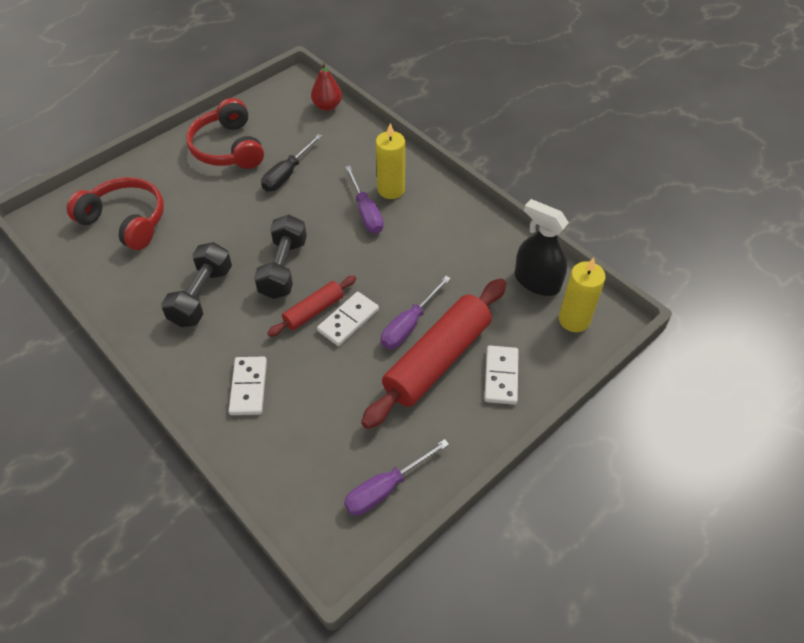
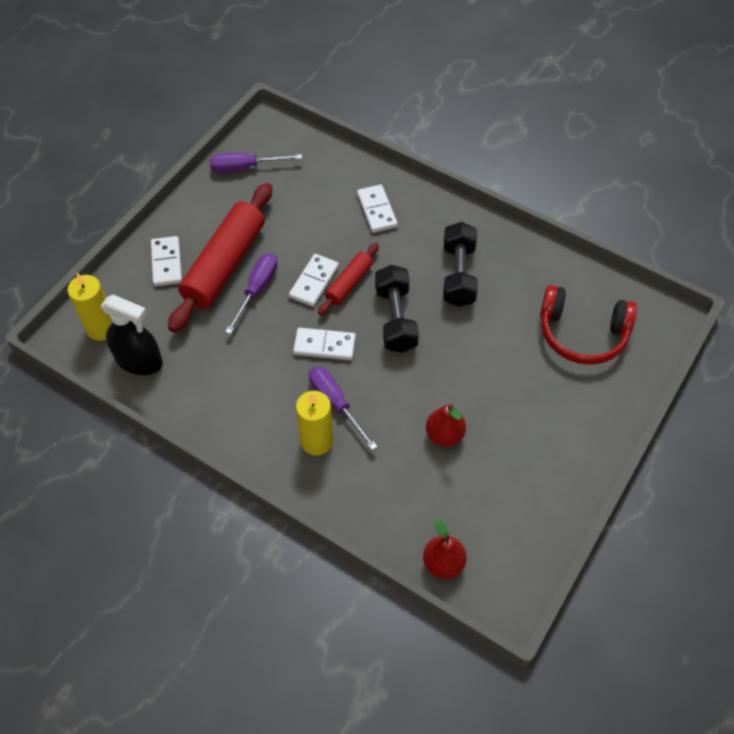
camera: 165 degrees right, 5 degrees up
red headphones [186,98,264,169] -> none
black screwdriver [261,134,322,191] -> red pear [426,404,466,447]
purple screwdriver [344,439,449,516] -> purple screwdriver turned 135 degrees counterclockwise [210,153,302,173]
none -> white domino [293,328,356,360]

